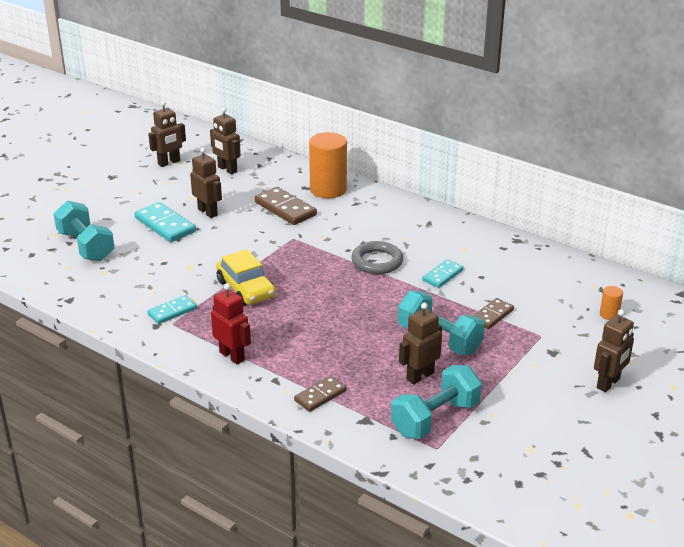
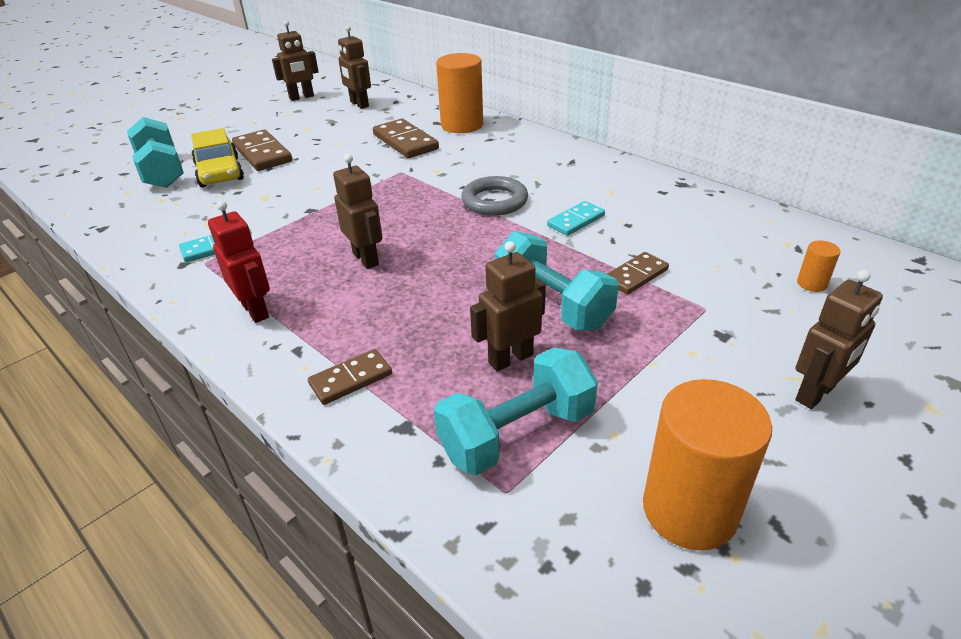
camera: 10 degrees right, 5 degrees up
turquoise domino [134,202,196,242] -> brown domino [232,130,292,171]
brown robot [190,148,222,218] -> brown robot moved to [333,154,383,269]
yellow car [216,249,276,306] -> yellow car moved to [191,128,244,187]
none -> orange cylinder [643,379,772,550]

